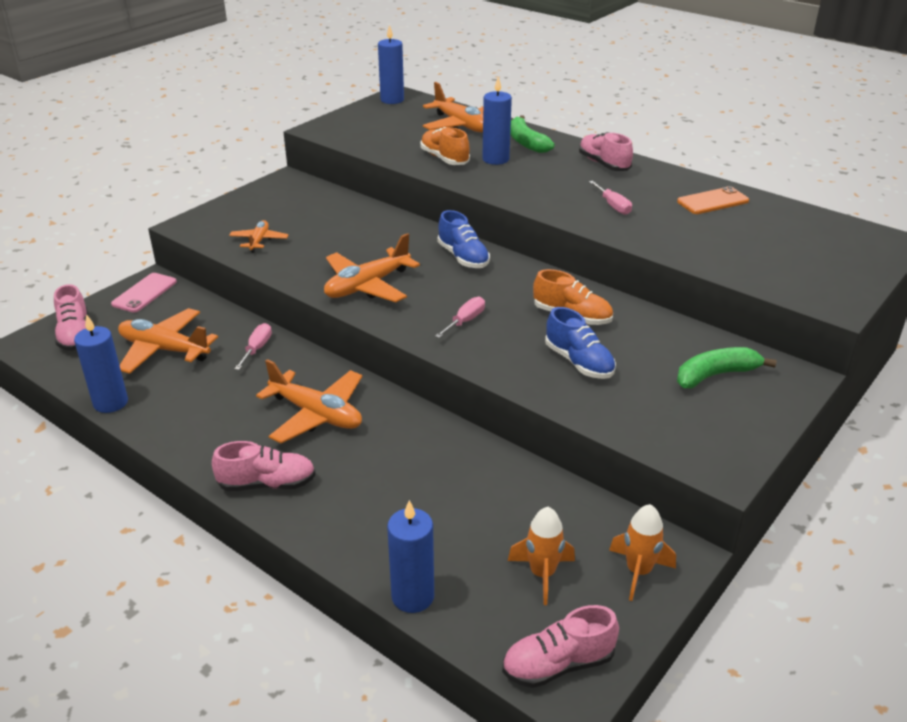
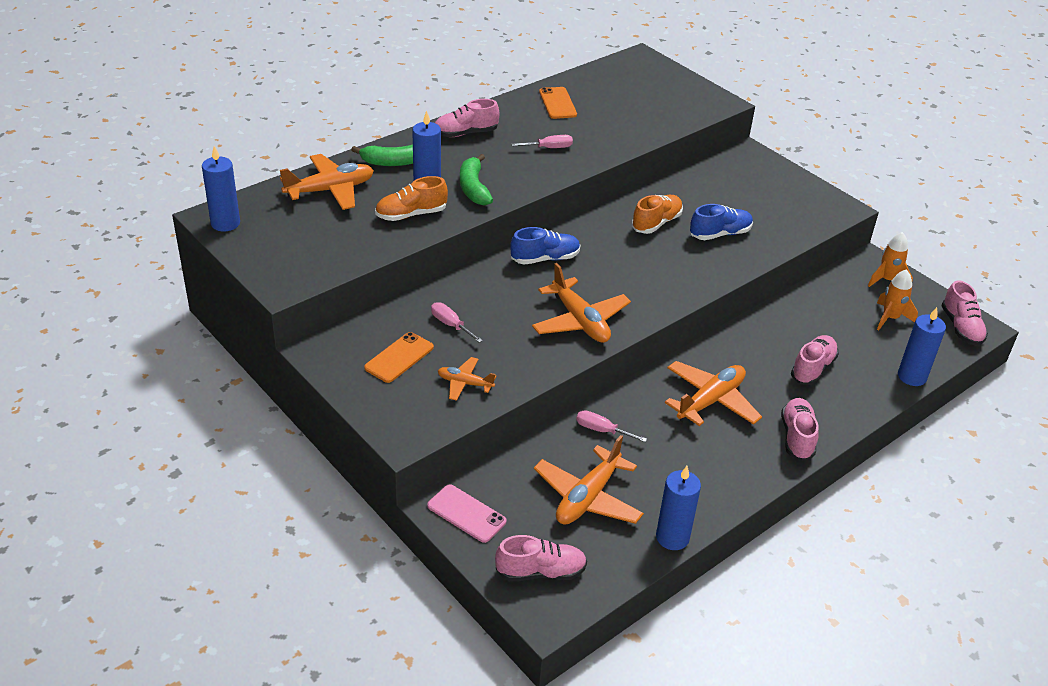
camera: 80 degrees left, 5 degrees up
pink screwdriver [435,297,485,338] -> pink screwdriver moved to [431,302,483,343]
green banana [677,347,777,389] -> green banana moved to [460,154,493,206]
none -> orange phone [364,332,434,383]
none -> pink shoe [791,335,839,385]

